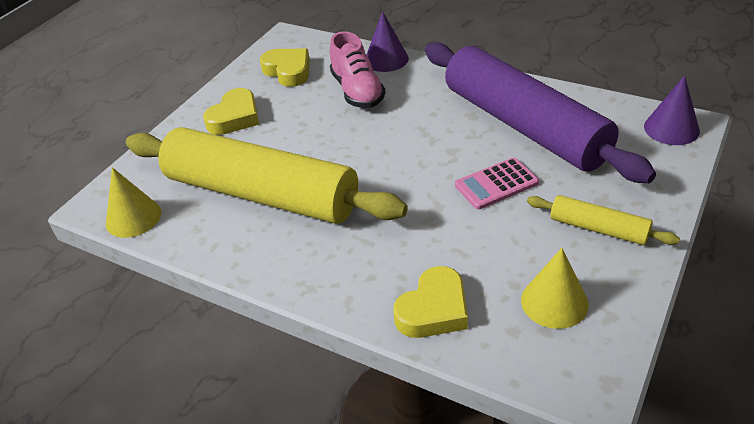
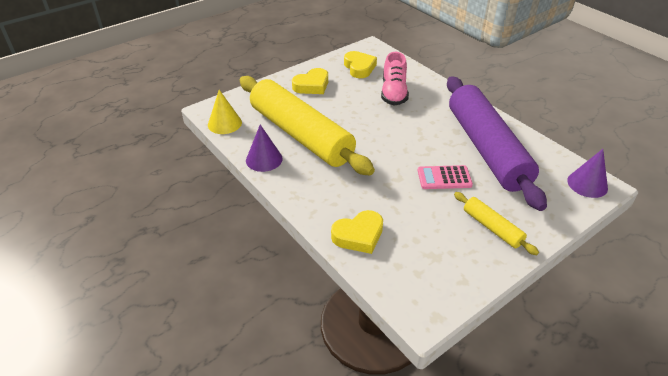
camera: 20 degrees right, 0 degrees up
purple cone [366,11,409,72] -> purple cone moved to [246,125,282,172]
yellow cone [521,248,589,329] -> none

